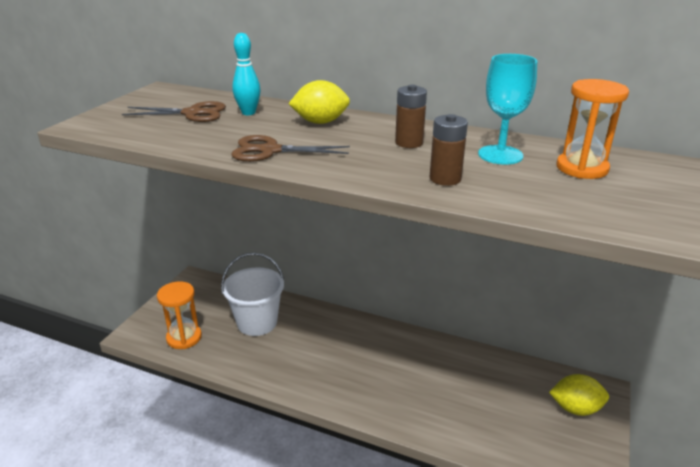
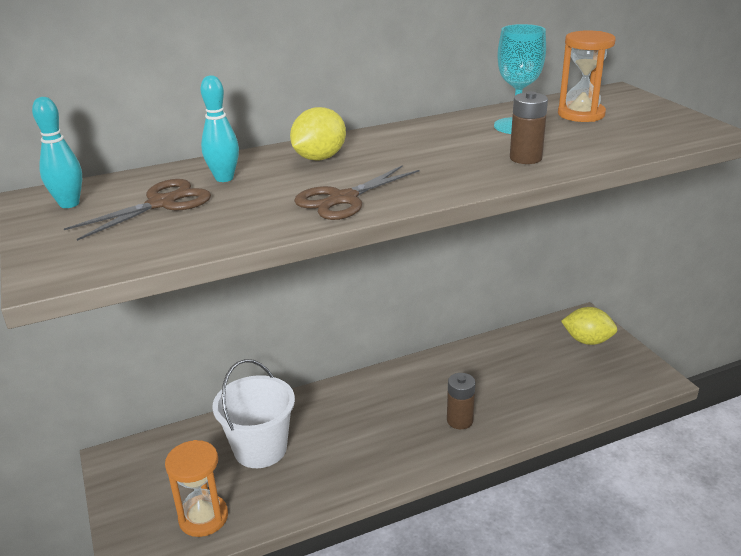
camera: 45 degrees left, 0 degrees up
brown battery [395,85,427,148] -> brown battery moved to [447,373,475,429]
yellow lemon [549,374,609,416] -> yellow lemon turned 60 degrees clockwise [561,307,617,345]
none -> turquoise bowling pin [32,97,82,208]

